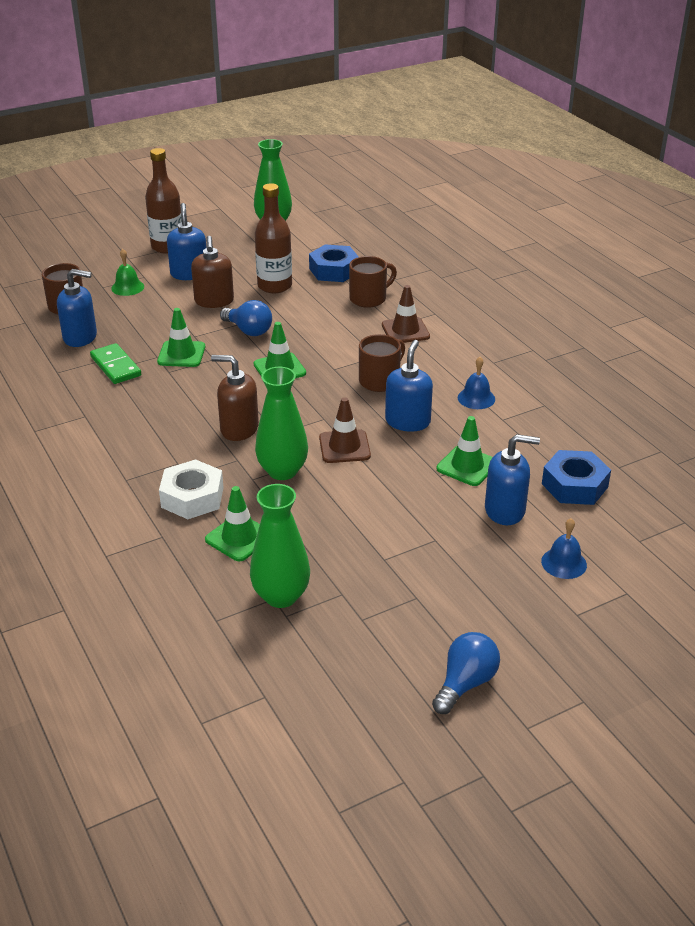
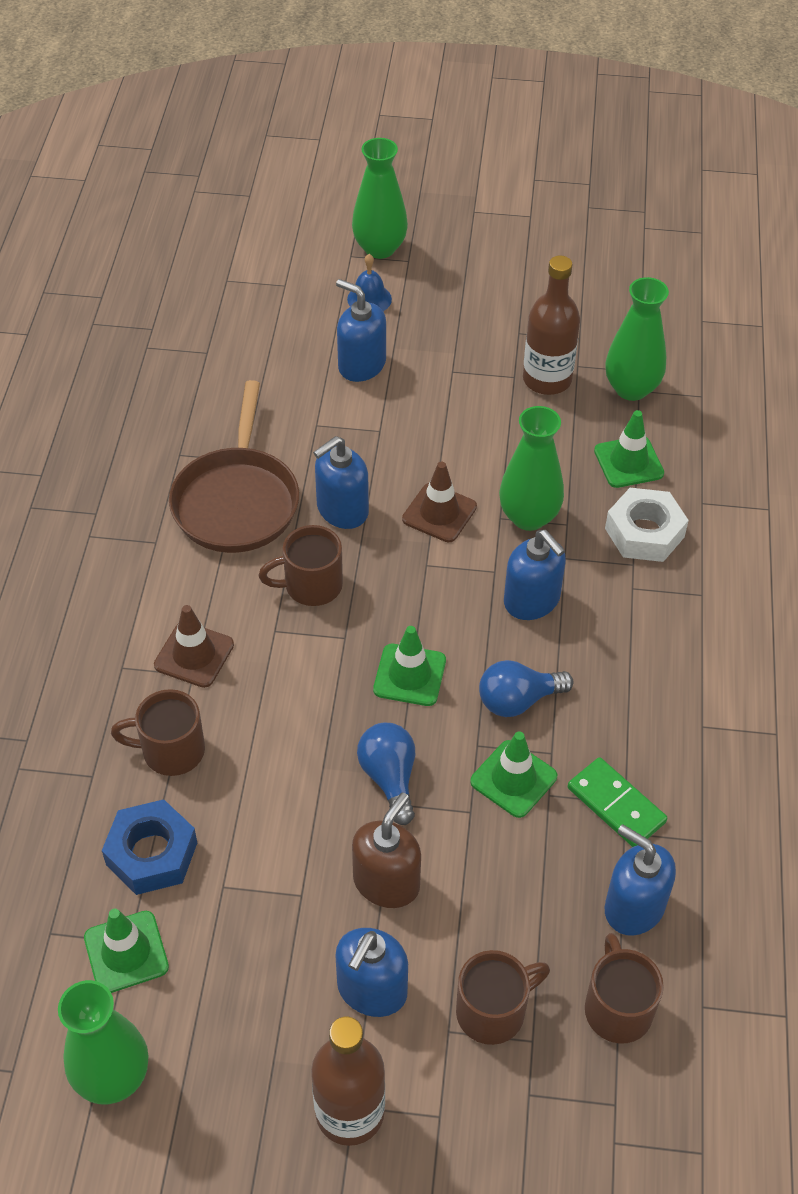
camera: 145 degrees left, 15 degrees up
green domino [90,343,141,384] -> green domino turned 45 degrees counterclockwise [568,757,667,847]
green bell [111,249,144,296] -> brown mug [456,950,550,1045]
brown soap dispenser [211,355,259,441] -> blue soap dispenser [504,530,566,620]
brown bottle [255,183,292,293] -> brown bottle moved to [523,255,580,395]
blue light bulb [432,632,500,714] -> blue light bulb moved to [479,660,573,717]
green traffic cone [437,416,493,486] -> green traffic cone moved to [84,909,169,993]
blue bell [458,357,495,409] -> brown pan [169,380,299,553]
blue nut [542,450,611,505] -> none
none -> green vase [352,138,408,259]

